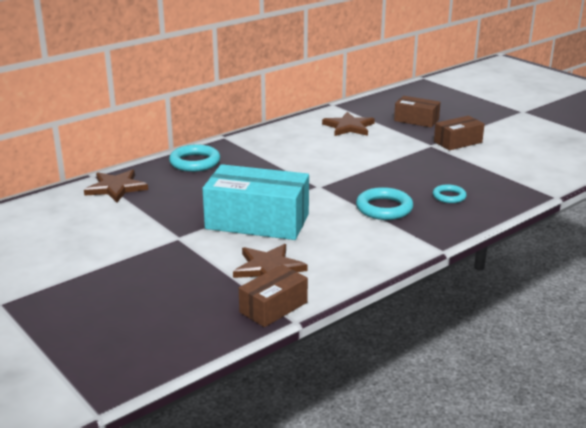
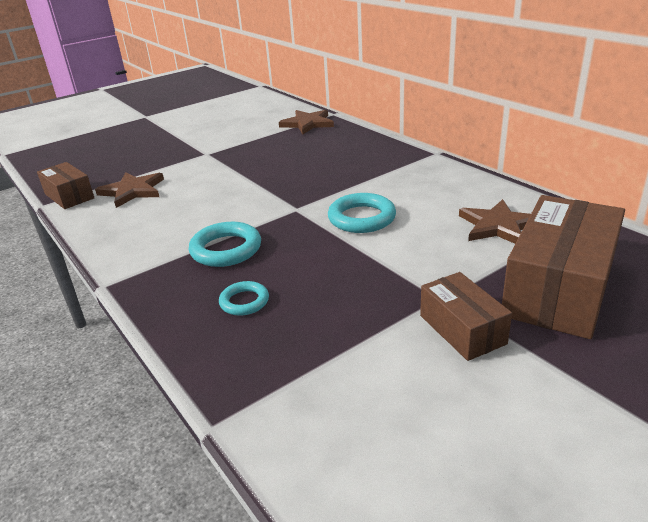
camera: 95 degrees right, 5 degrees up
turquoise ring [169,144,220,172] -> turquoise ring moved to [328,193,396,233]
turquoise box [202,164,309,240] -> none
brown box [394,96,441,128] -> brown box [502,195,625,339], size x1.83

